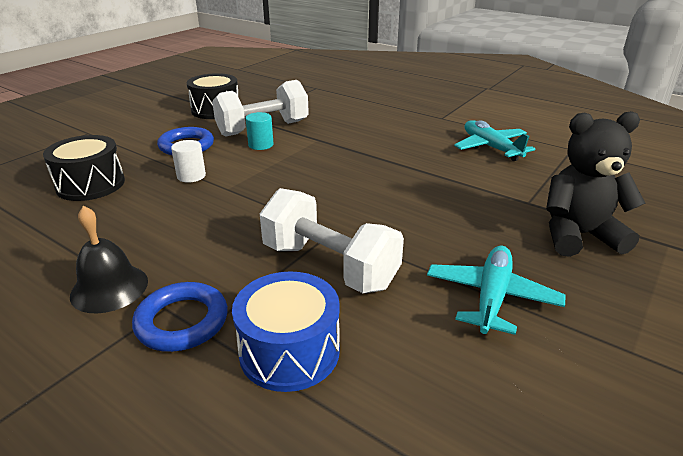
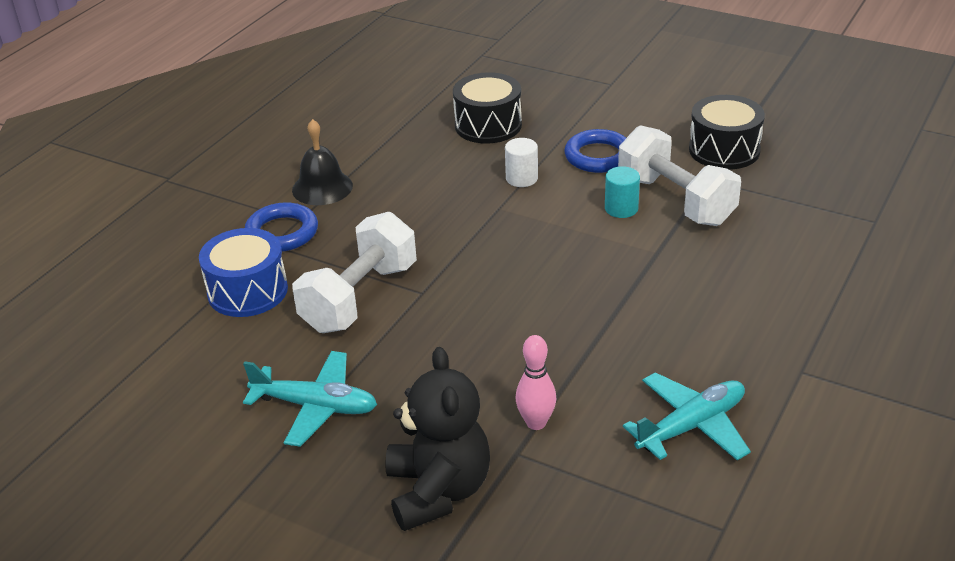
camera: 85 degrees right, 5 degrees up
none -> pink bowling pin [515,335,556,430]

